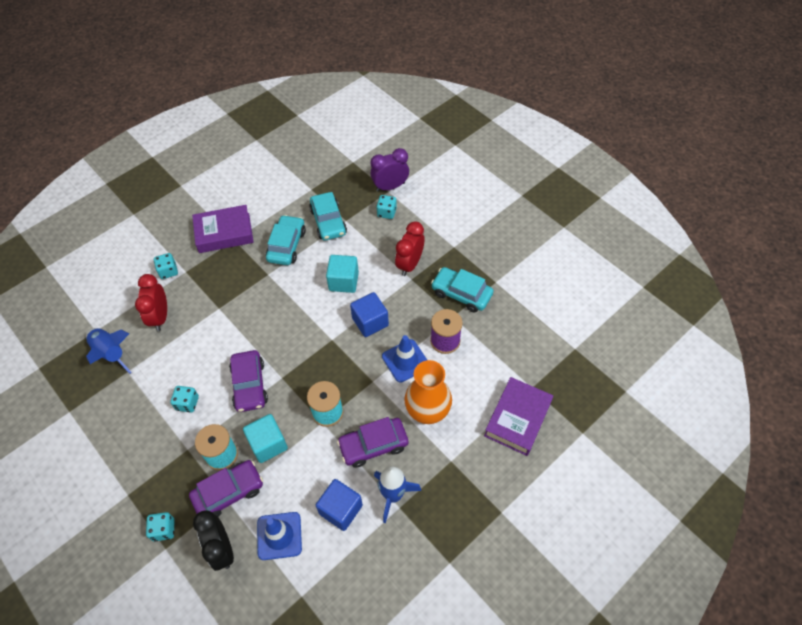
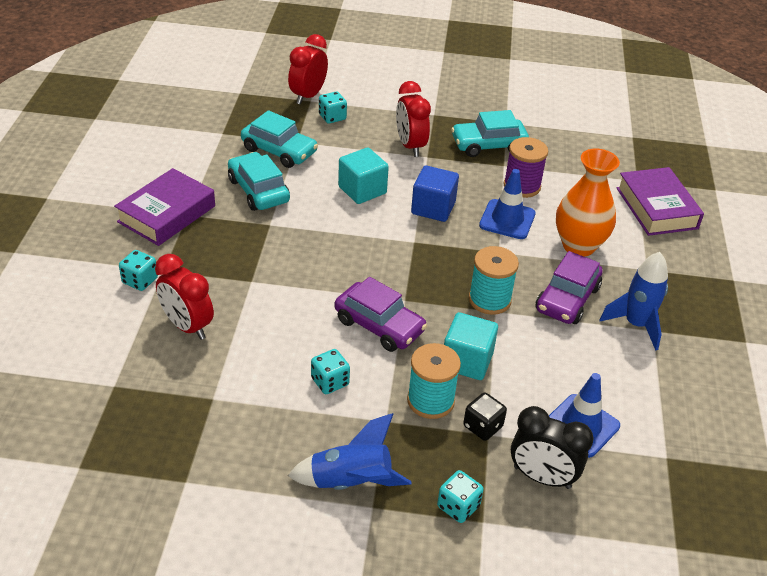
camera: 45 degrees left, 15 degrees down
blue rocket [86,328,132,374] -> blue rocket moved to [288,413,411,490]
purple car [189,460,263,517] -> black dice [463,392,507,441]
blue cube [316,479,363,531] -> none
purple clock [370,148,409,192] -> red clock [288,34,328,105]

